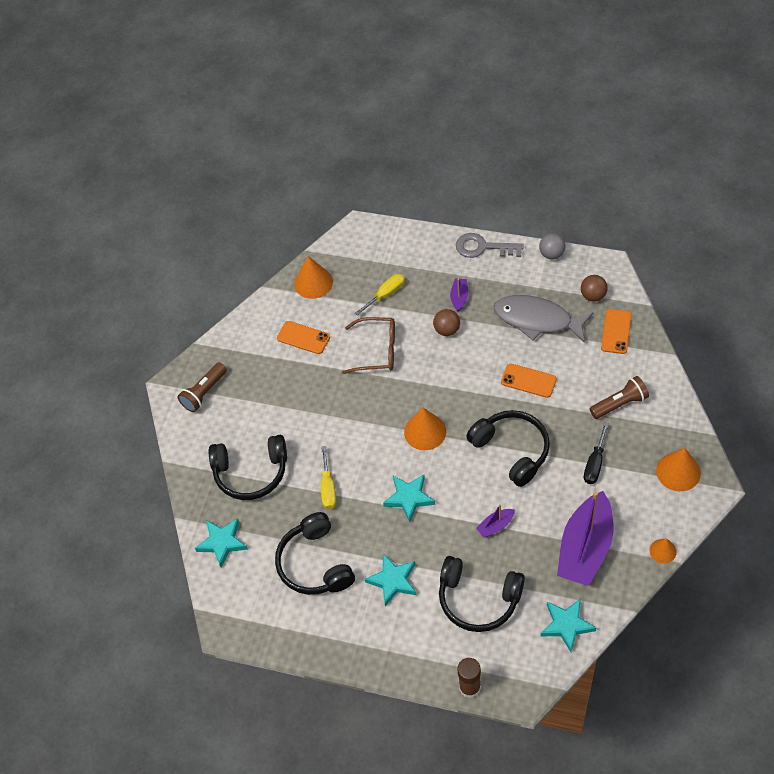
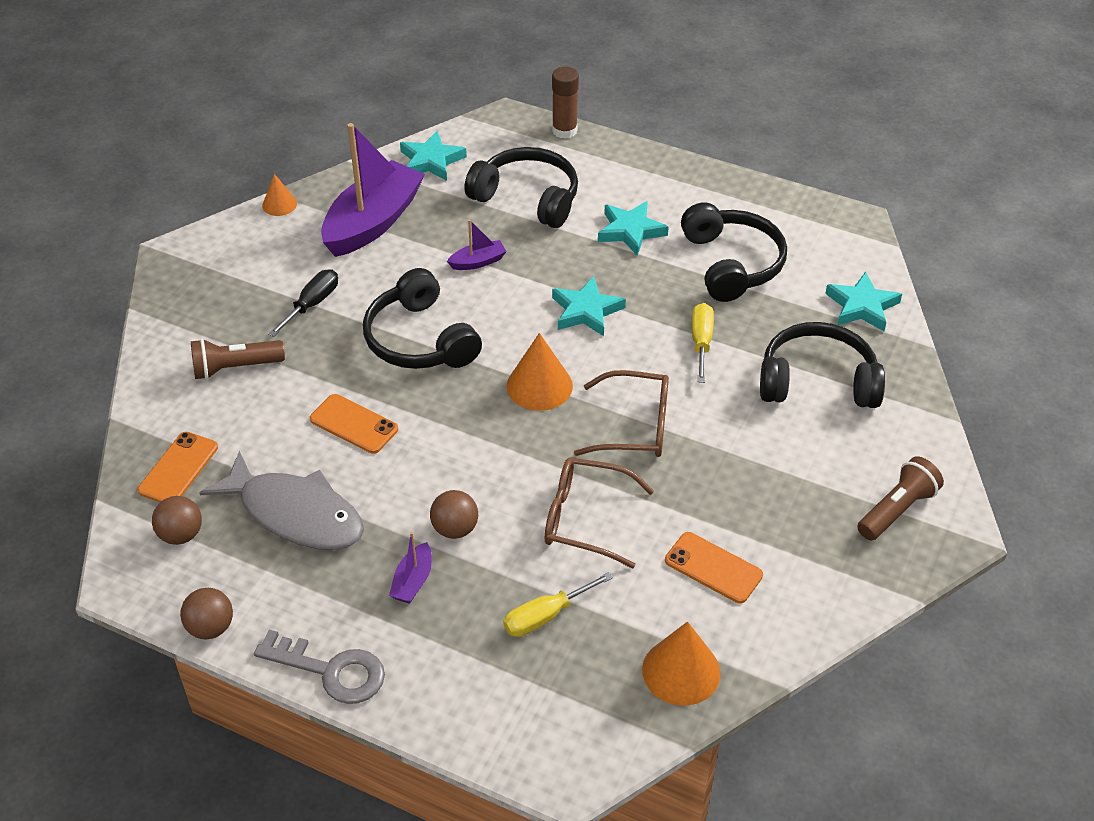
camera: 175 degrees left, 10 degrees down
grey ball [539,233,565,259] -> brown ball [180,588,233,639]
orange cone [656,448,701,491] -> none
none -> brown glasses [574,370,669,457]

